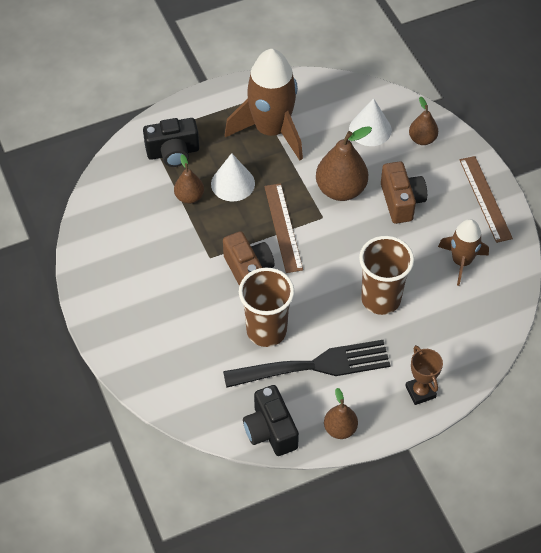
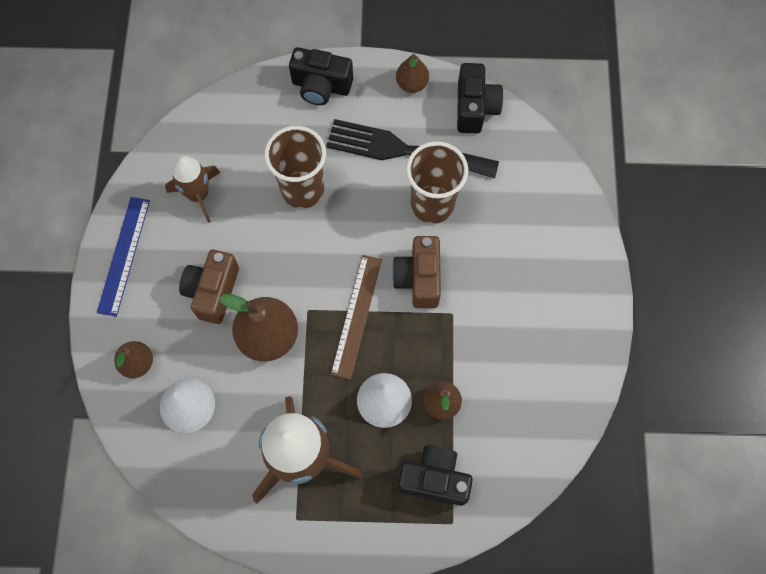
camera: 155 degrees left, 15 degrees up
brown trophy [405,345,443,405] -> black camera [289,47,353,105]
brown ruler [460,156,513,243] -> blue ruler [97,197,150,317]

